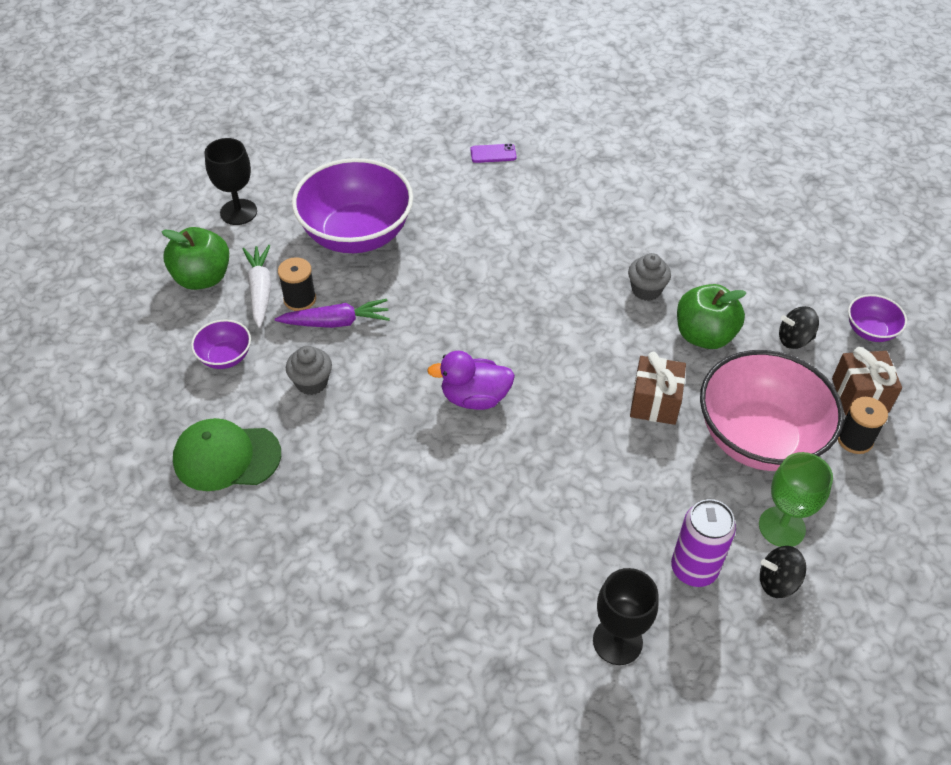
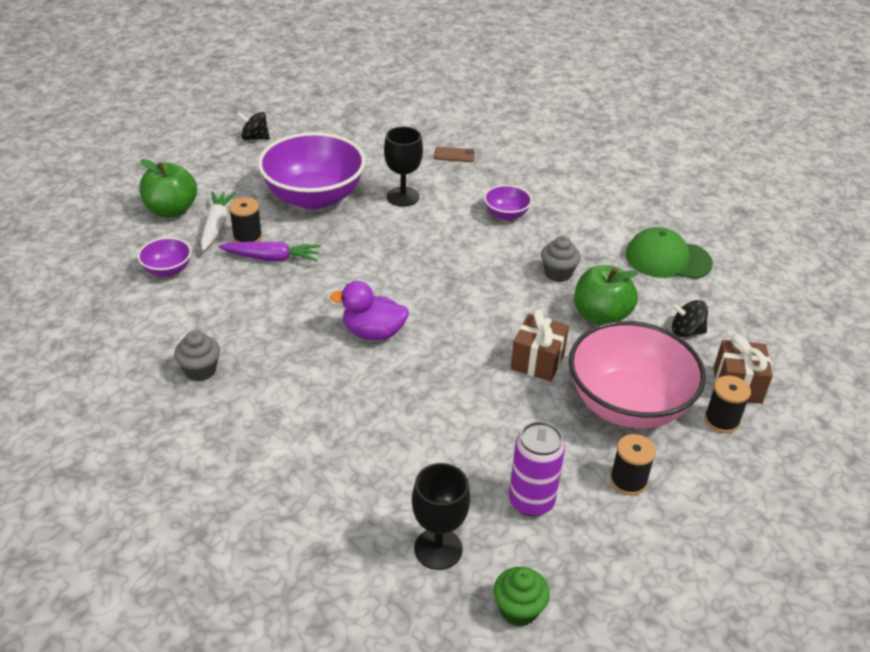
camera: 10 degrees right, 10 degrees down
green cap [173,418,281,491] -> green cap moved to [625,227,713,279]
black goblet [205,138,257,225] -> black goblet moved to [384,126,423,207]
grey cupcake [286,346,332,395] -> grey cupcake moved to [174,331,220,381]
purple phone [470,144,516,163] -> brown phone [434,147,475,162]
green goblet [759,452,833,547] -> black spool [610,434,656,496]
black spinning top [760,546,806,598] -> black spinning top moved to [237,112,270,140]
purple bowl [848,294,907,342] -> purple bowl moved to [484,185,532,220]
none -> green cupcake [493,567,550,626]

